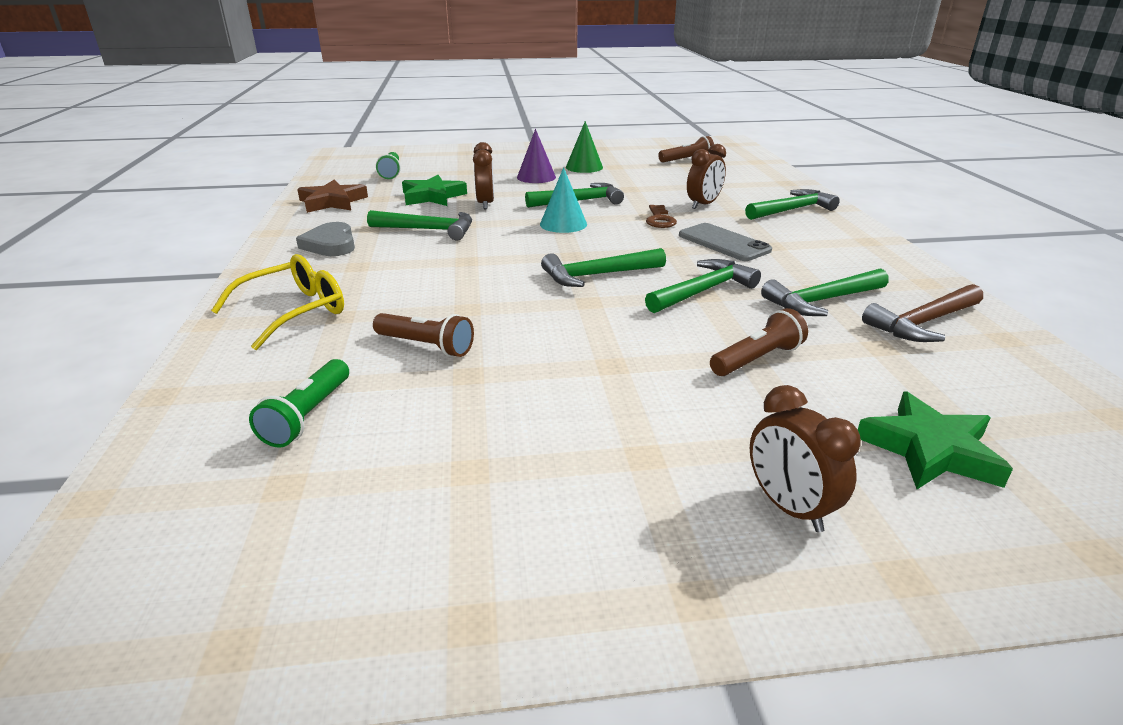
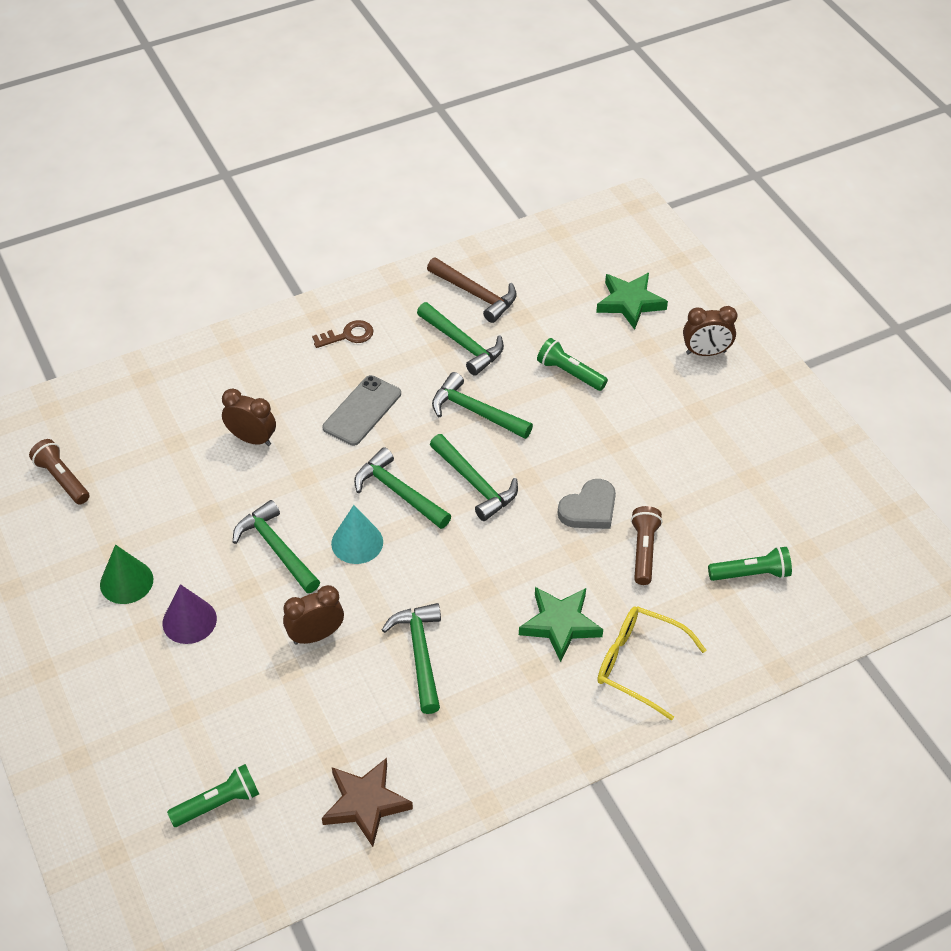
camera: 110 degrees left, 20 degrees up
grey heart [296,222,355,256] -> grey heart moved to [557,479,616,529]
green star [402,175,467,206] -> green star moved to [519,587,603,662]
brown key [646,205,677,228] -> brown key moved to [312,320,373,348]
brown flashlight [710,308,808,376] -> green flashlight [537,338,608,391]
green hammer [745,189,840,220] -> green hammer moved to [354,447,451,529]
brown clock [750,385,861,532] -> brown clock turned 45 degrees clockwise [683,306,737,356]

